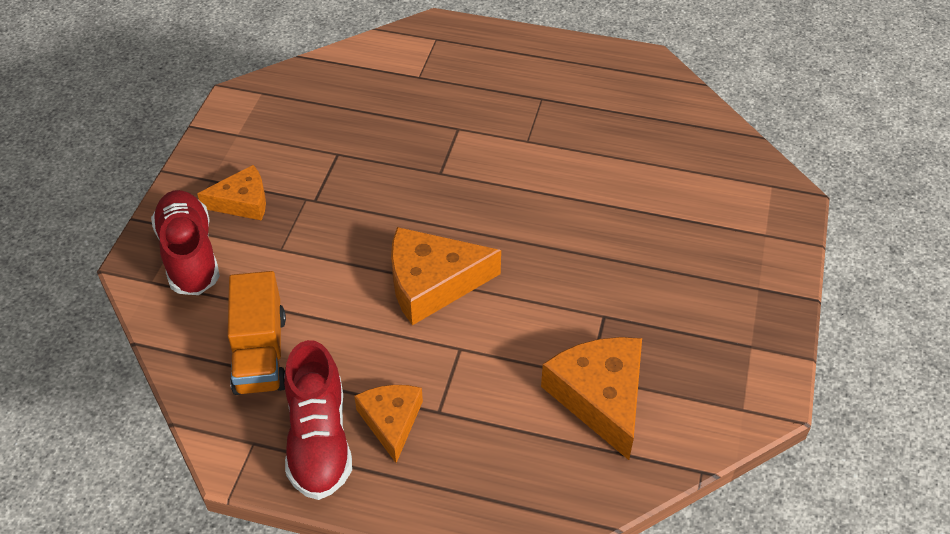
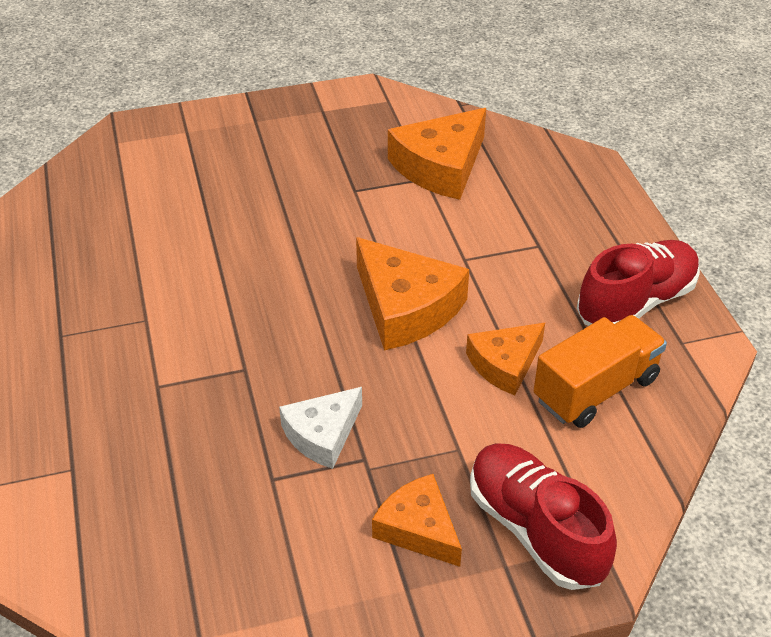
camera: 120 degrees left, 5 degrees down
red shoe [151,190,220,295] -> red shoe turned 105 degrees clockwise [470,444,617,590]
orange cheese [354,385,423,463] -> orange cheese moved to [466,323,545,395]
none -> white cheese [279,387,362,469]

